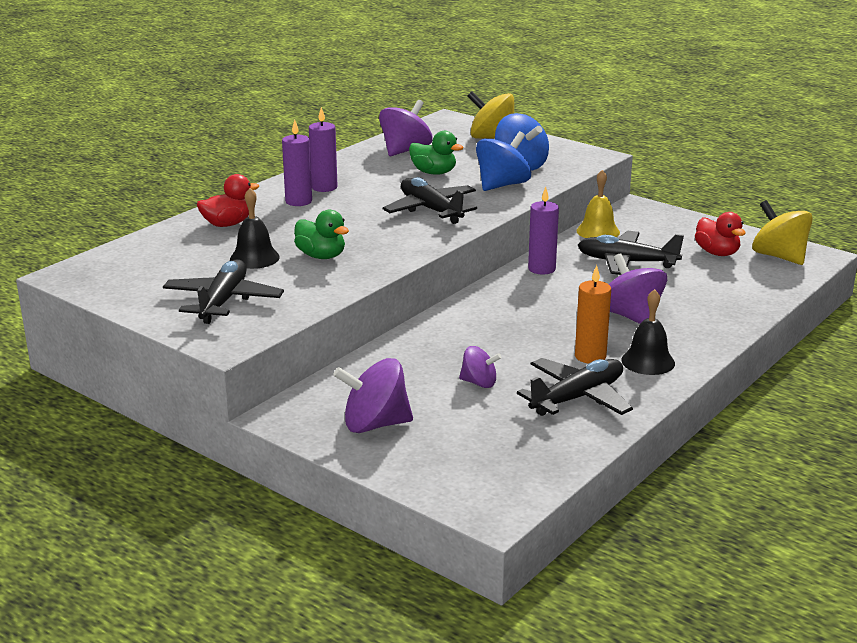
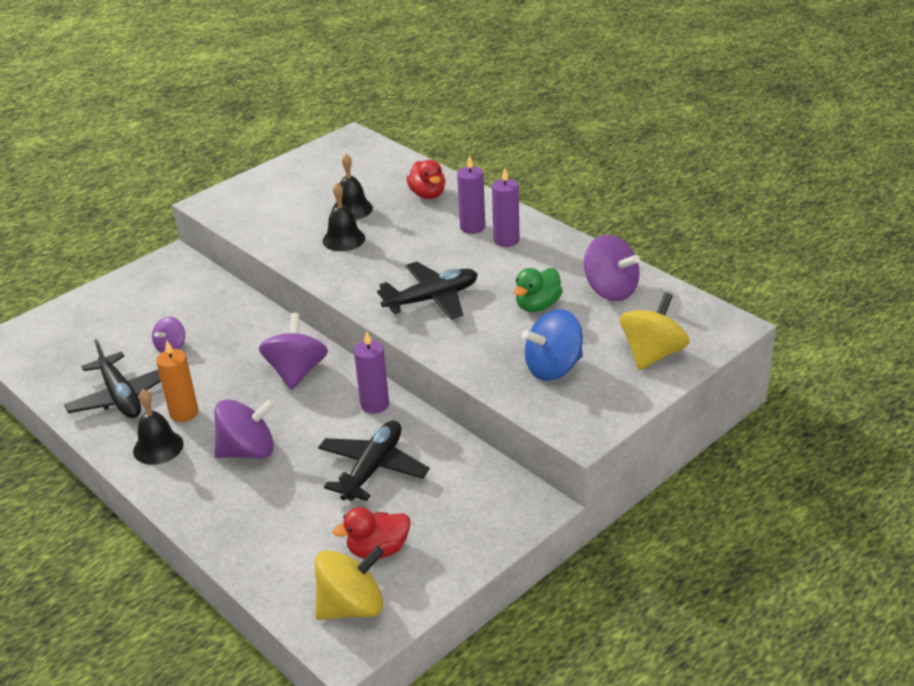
camera: 100 degrees right, 10 degrees up
black plane [163,259,284,324] -> none
green duck [294,210,349,259] -> black bell [323,183,365,251]
purple spinning top [333,358,413,433] -> purple spinning top moved to [259,313,328,390]
blue spinning top [476,131,531,191] -> none
yellow bell [576,170,620,238] -> none

